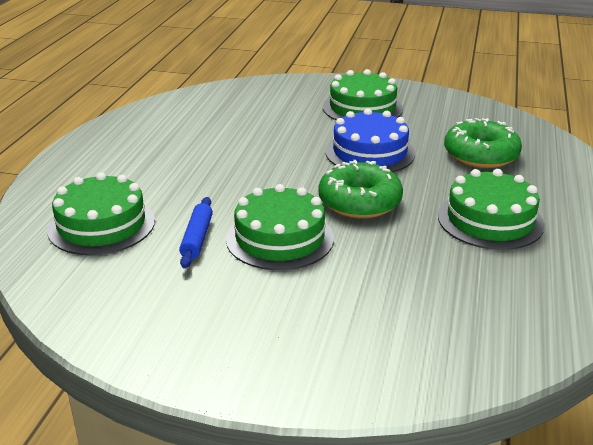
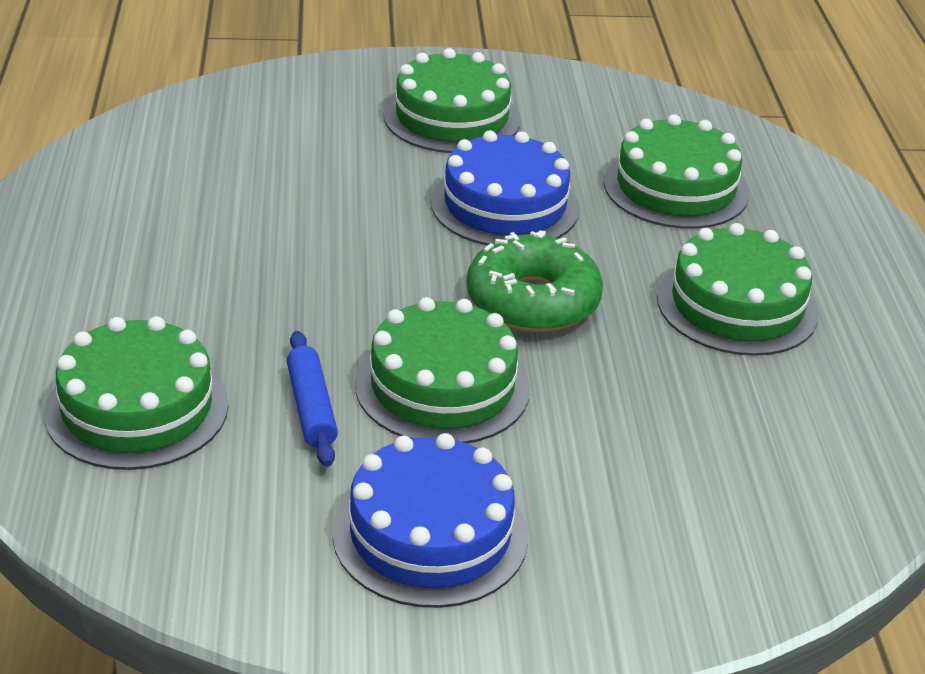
camera: 20 degrees left, 5 degrees up
green donut [444,118,522,168] -> green cake [604,114,749,229]
none -> blue cake [332,433,528,608]

